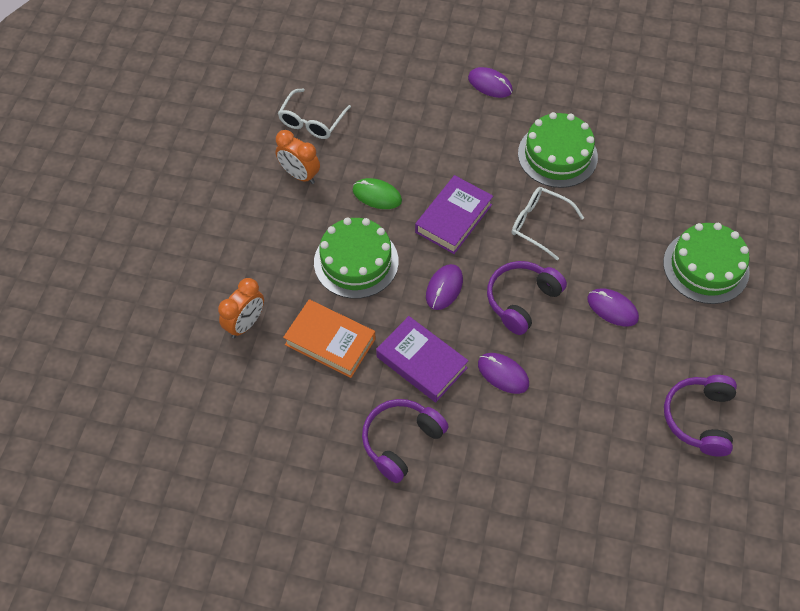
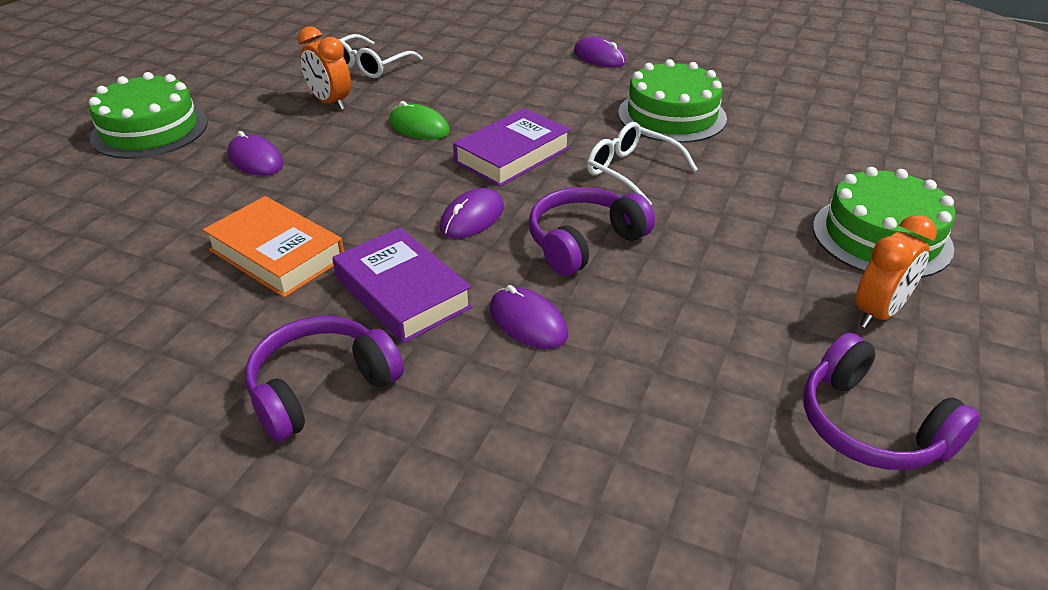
camera: 10 degrees right, 20 degrees down
orange clock [218,278,264,338] -> orange clock moved to [855,215,937,328]
green cake [314,218,399,299] -> green cake moved to [89,72,208,159]
purple mouse [587,288,639,327] -> purple mouse moved to [227,131,283,176]
purple headphones [664,375,737,457] -> purple headphones turned 60 degrees counterclockwise [803,333,980,470]

